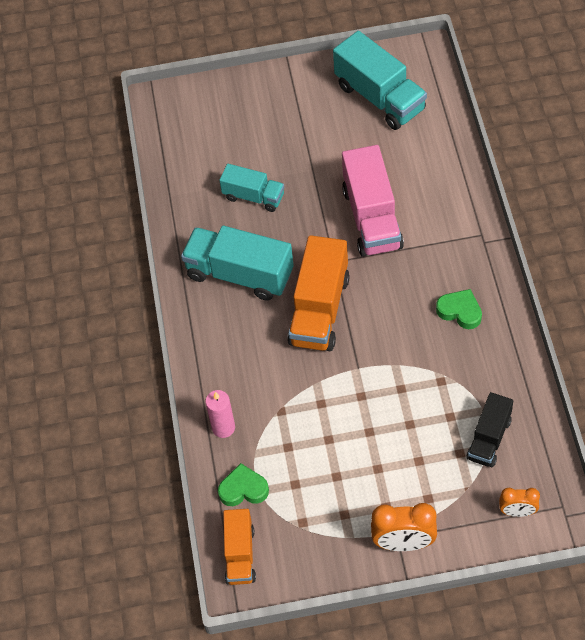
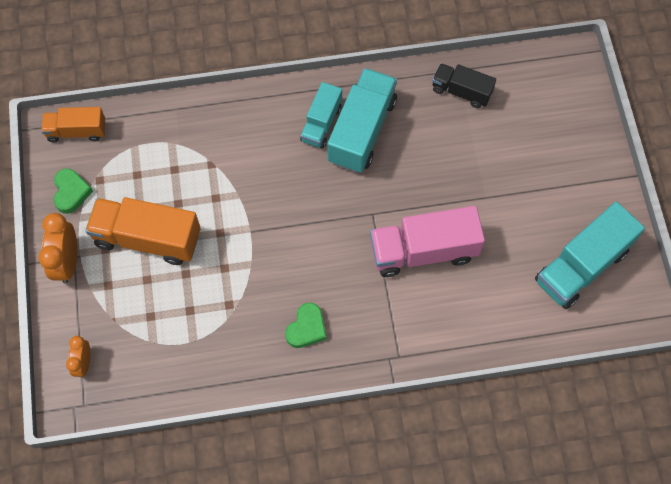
camera: 85 degrees right, 10 degrees up
pink candle [205,390,235,438] -> none
green heart [218,463,269,506] -> green heart moved to [54,168,93,214]
turquoise truck [219,164,284,212] -> turquoise truck moved to [300,82,342,148]
orange truck [287,235,350,351] -> orange truck moved to [85,197,200,265]
black truck [466,392,513,467] -> black truck moved to [432,63,496,108]

